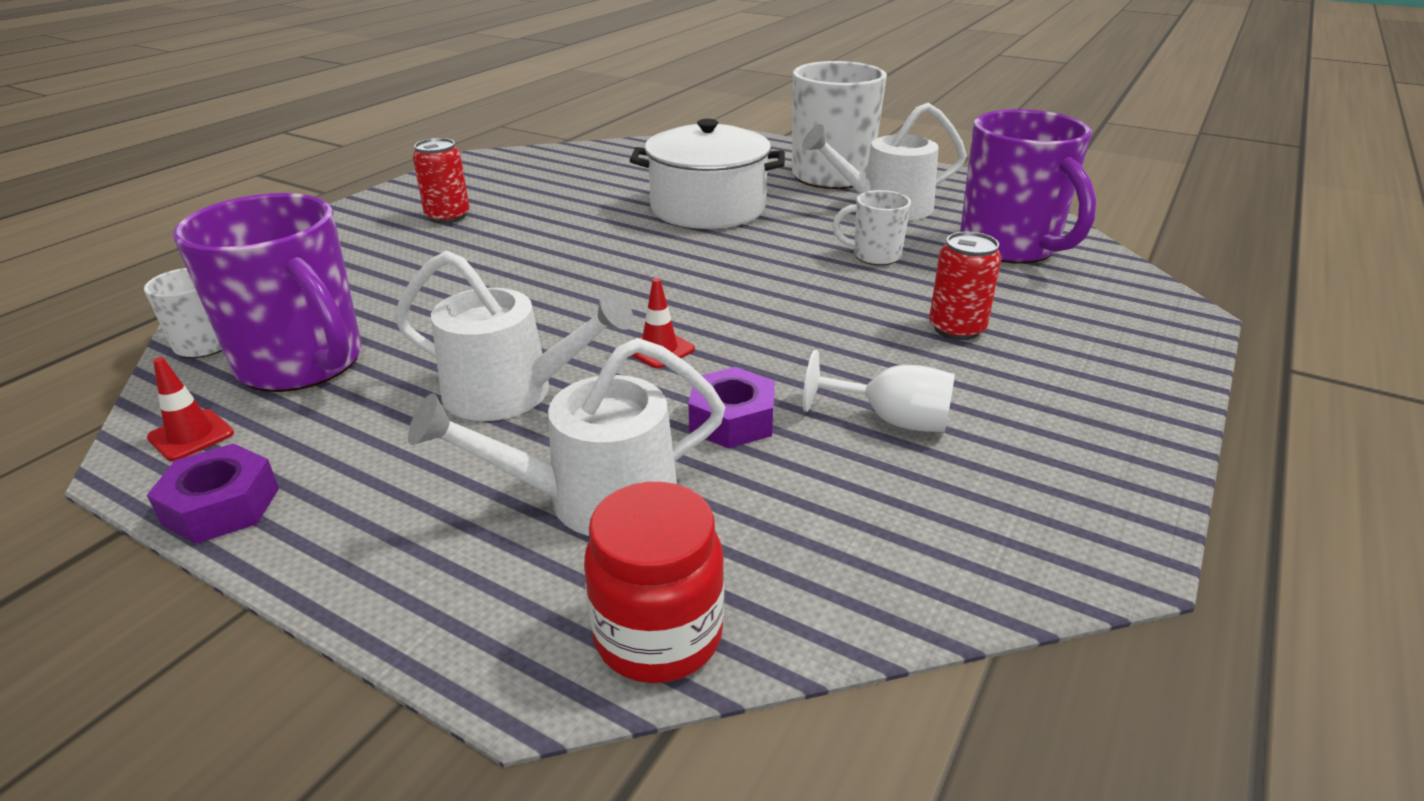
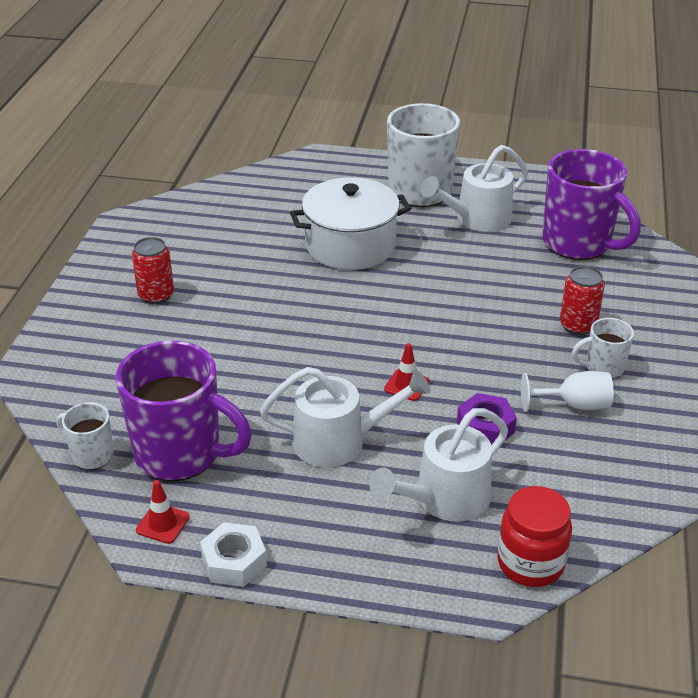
camera: 20 degrees left, 5 degrees up
purple nut [147,443,279,544] -> white nut [200,522,267,587]
white mug [832,190,911,265] -> white mug moved to [572,318,634,379]

